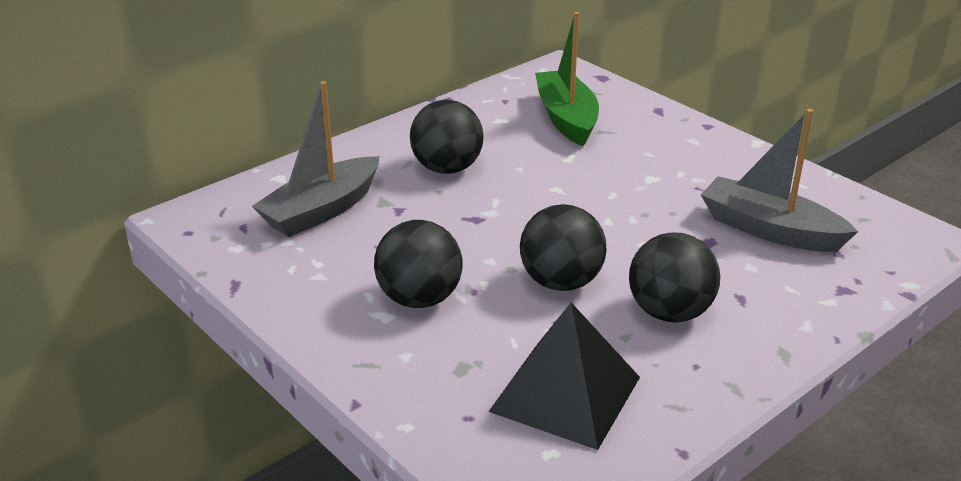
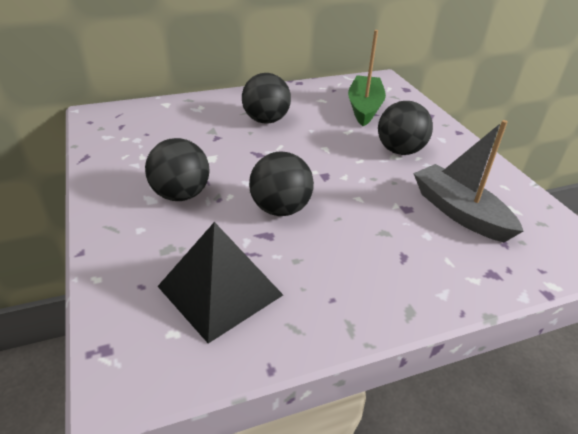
camera: 20 degrees right, 5 degrees up
grey boat [252,81,380,237] -> none
black ball [629,233,720,323] -> black ball moved to [378,101,433,155]

